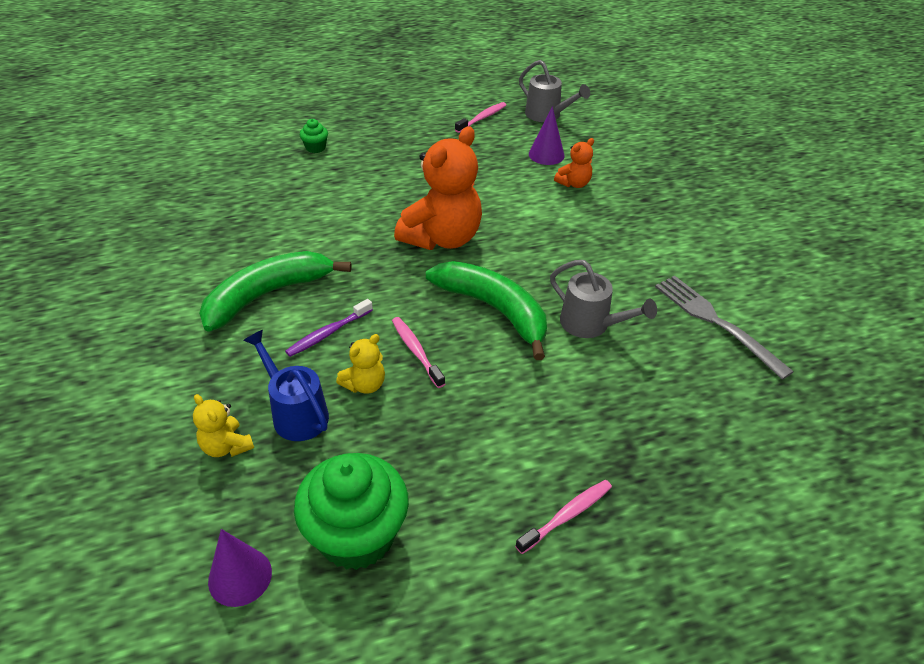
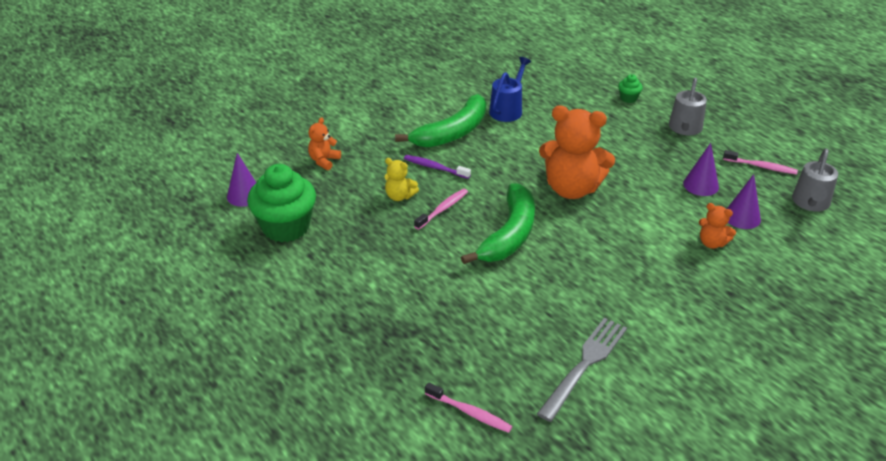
camera: 70 degrees right, 5 degrees down
yellow teddy bear [193,394,254,457] -> orange teddy bear [308,117,341,170]
green banana [199,251,351,332] -> green banana turned 105 degrees clockwise [395,94,486,148]
blue watering can [243,330,329,441] -> blue watering can moved to [489,57,531,122]
pink toothbrush [515,480,612,554] -> pink toothbrush moved to [425,382,513,433]
grey watering can [550,260,657,338] -> grey watering can moved to [669,78,707,135]
none -> purple cone [683,143,719,196]

